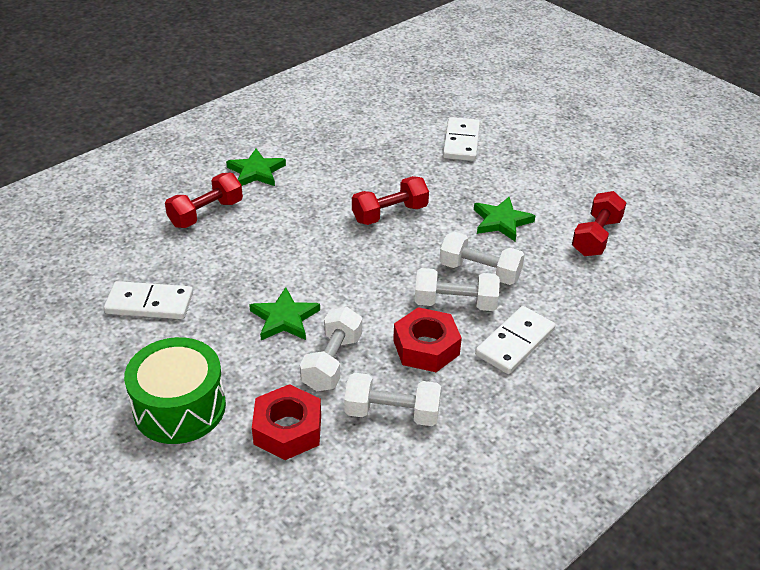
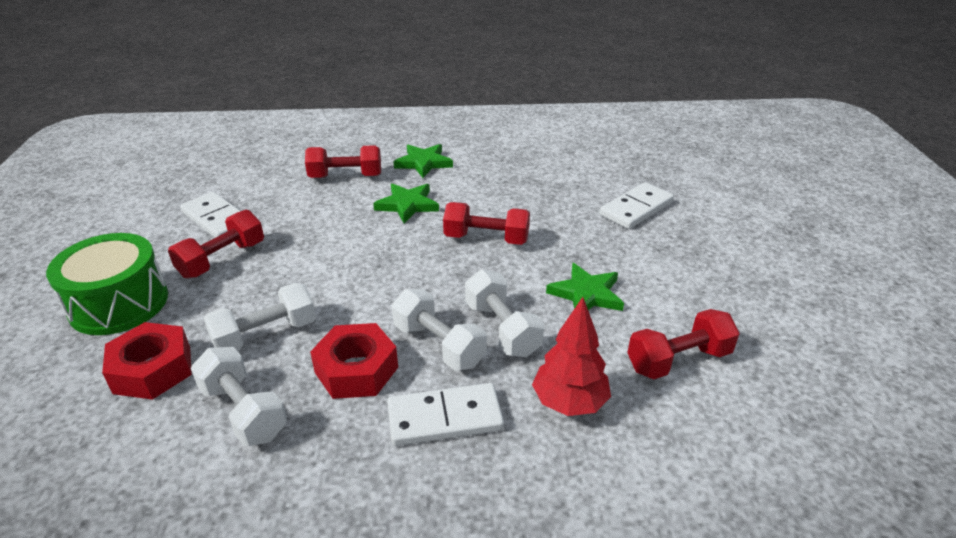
camera: 40 degrees right, 5 degrees down
green star [249,287,320,340] -> green star moved to [373,183,439,224]
none -> red dumbbell [168,210,264,279]
none -> red tree [532,297,611,416]

